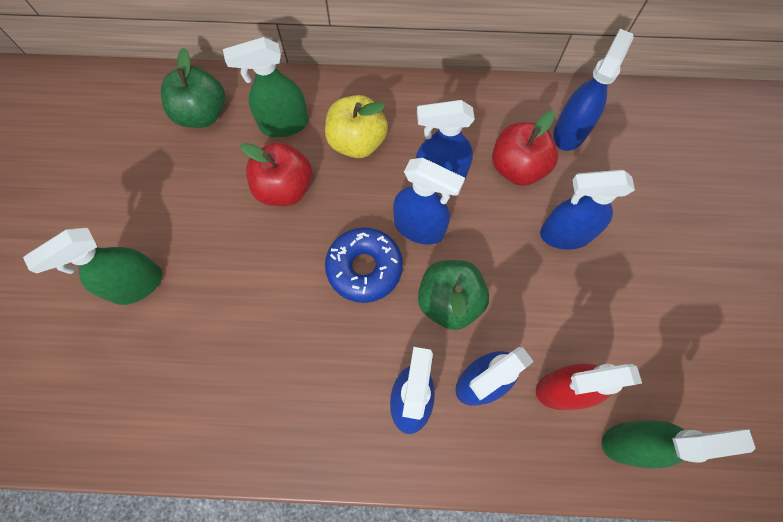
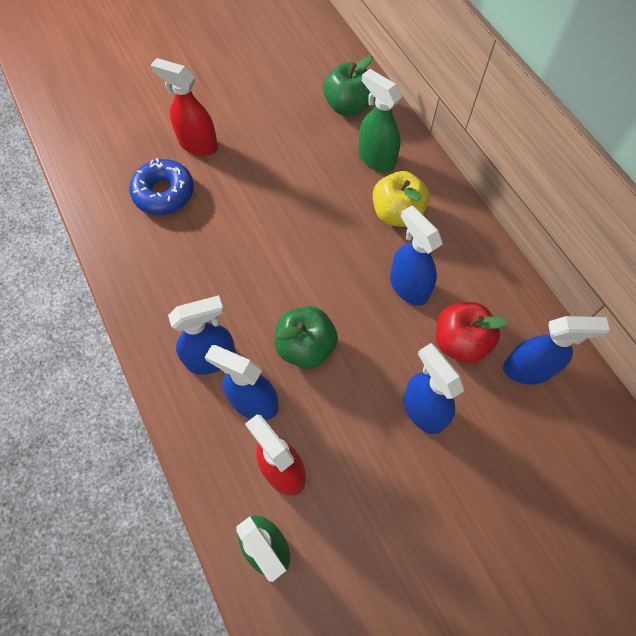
camera: 60 degrees right, 5 degrees down
green spray bottle [23,228,163,305] -> red spray bottle [150,58,218,156]
red apple [240,142,312,206] -> none
blue donut [325,227,403,303] -> blue donut moved to [129,158,194,215]
blue spray bottle [393,158,465,245] -> none

